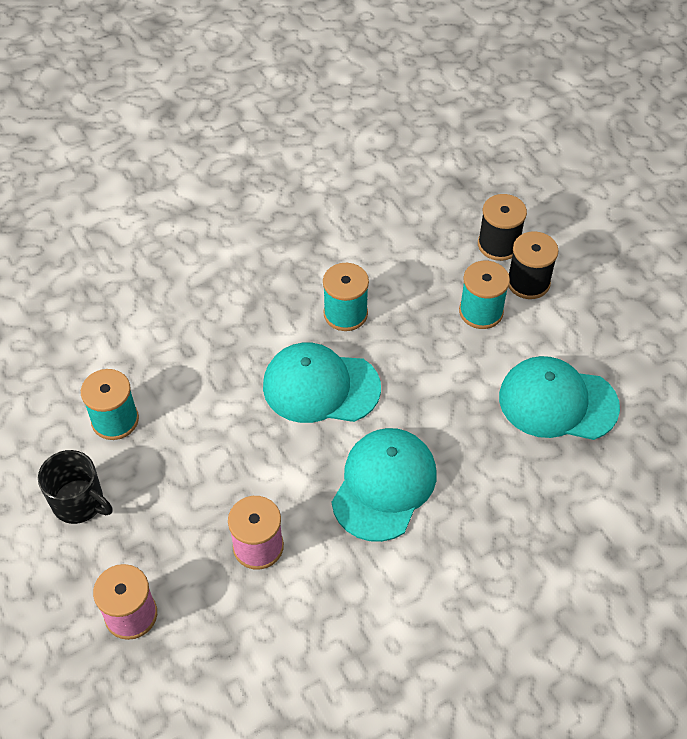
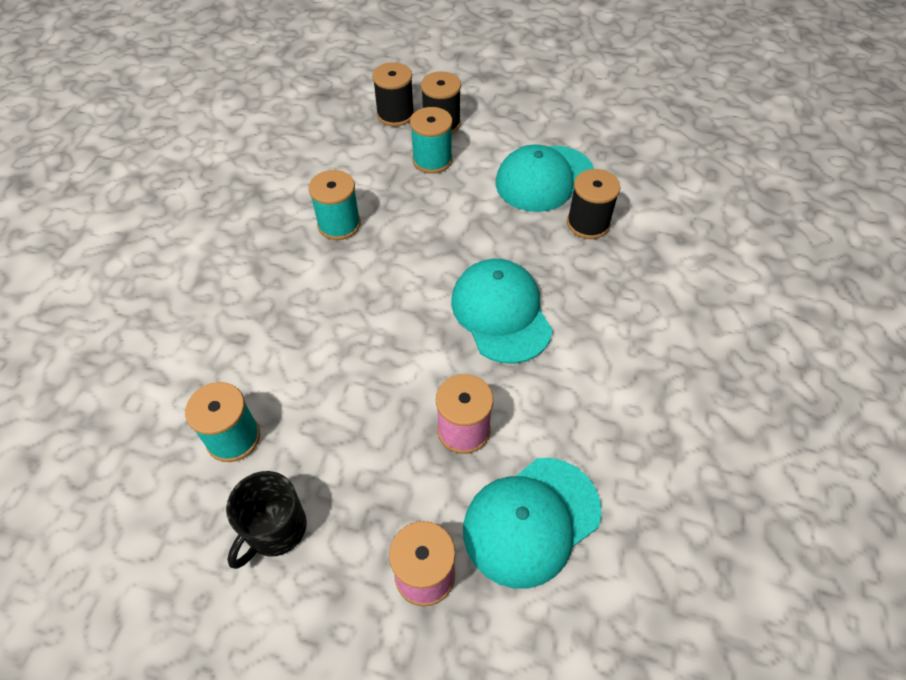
camera: 45 degrees left, 0 degrees up
black mug [38,450,112,524] -> black mug turned 135 degrees clockwise [226,471,307,569]
turquoise cap [263,343,381,423] -> turquoise cap moved to [463,458,602,588]
none -> black spool [567,169,621,239]

